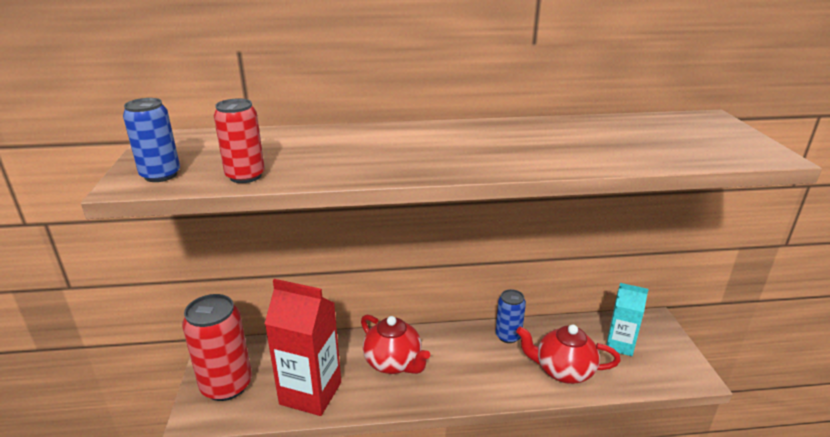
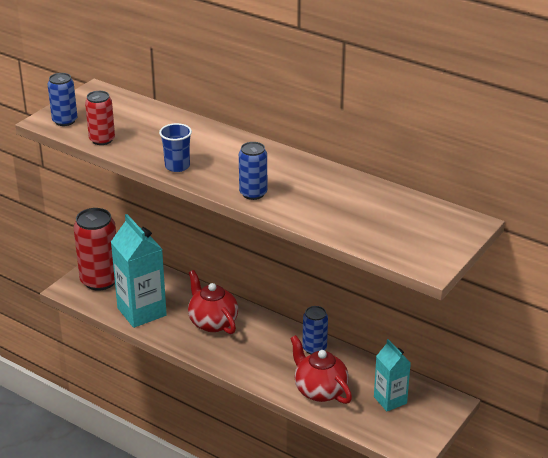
camera: 40 degrees right, 5 degrees up
red carton [265,279,341,416] -> turquoise carton [111,214,167,328]
red teapot [361,315,431,374] -> red teapot turned 150 degrees clockwise [188,270,238,334]
none -> blue cup [159,123,192,172]
none -> blue can [239,142,267,200]

